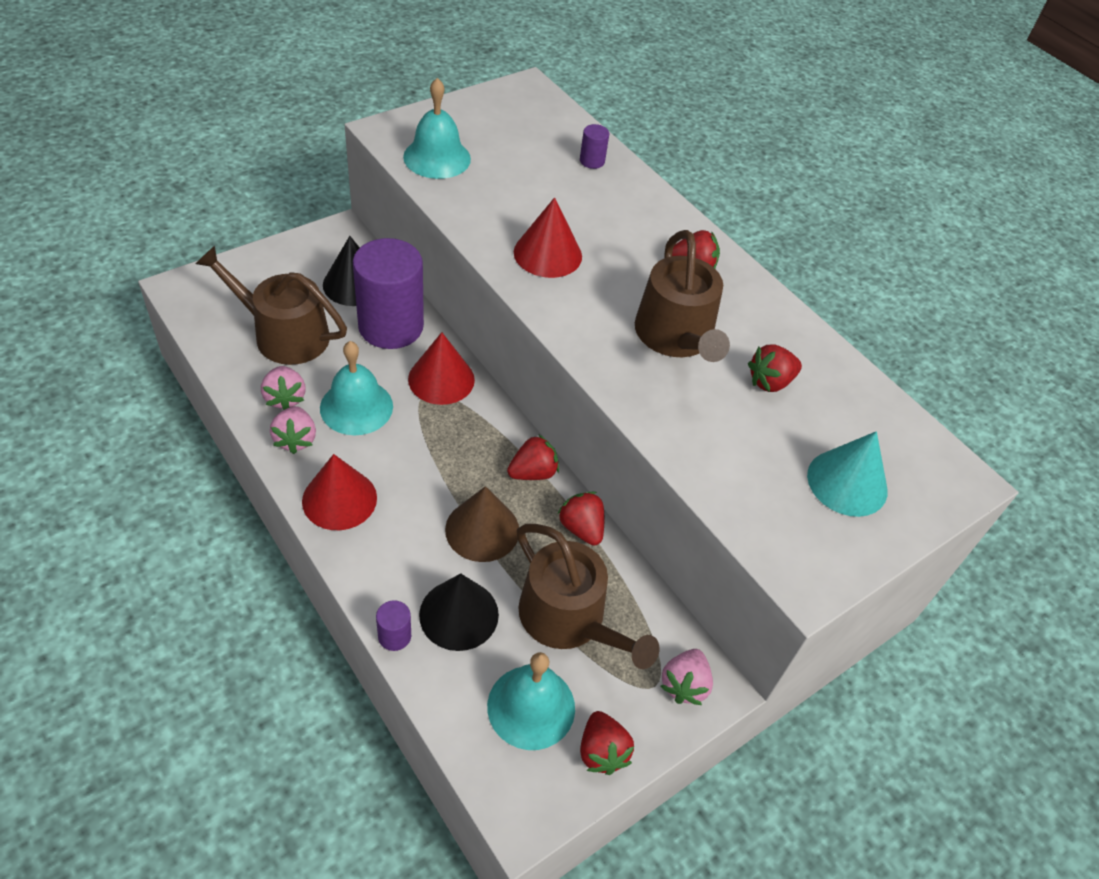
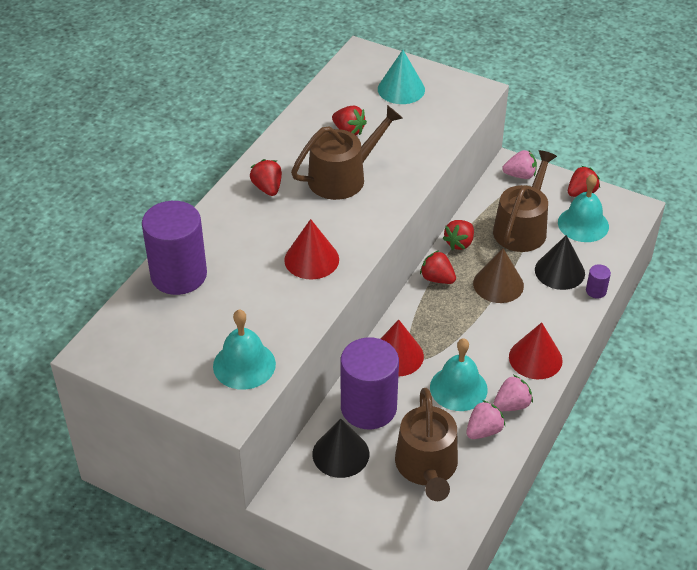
camera: 110 degrees left, 5 degrees down
purple cylinder [580,124,609,169] -> purple cylinder [142,201,207,295], size x2.49

